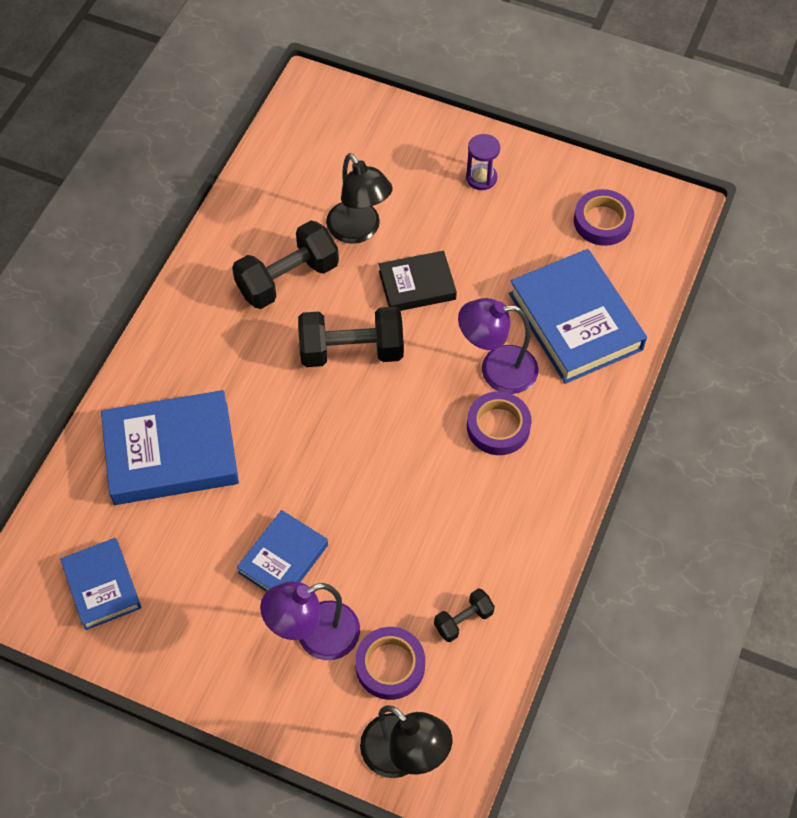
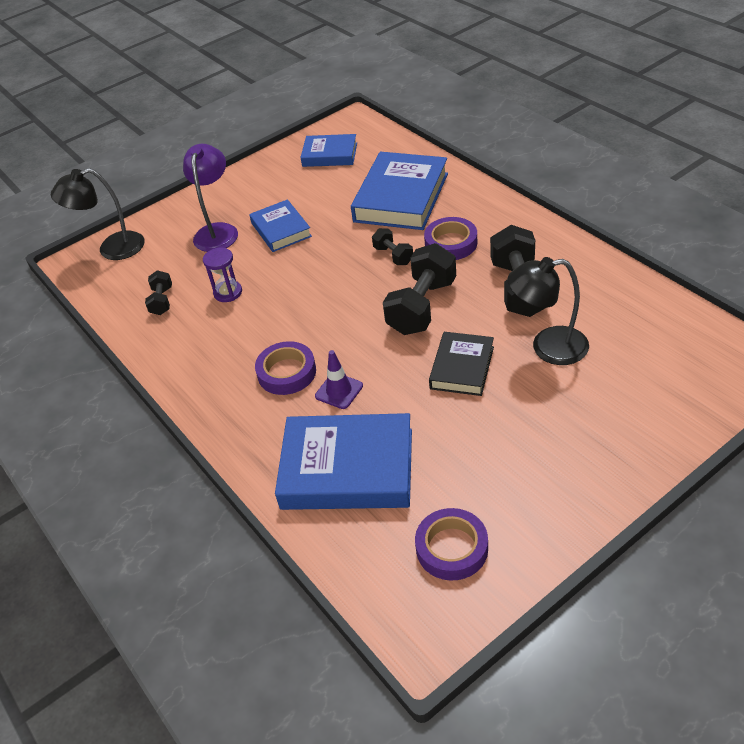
camera: 125 degrees right, 15 degrees down
purple tape [355,627,425,700] -> purple tape moved to [424,217,477,260]
purple lamp [458,298,539,394] -> purple traffic cone [315,350,363,409]
purple hourglass [466,134,500,190] -> purple hourglass moved to [203,248,242,302]
none -> black dumbbell [372,228,413,265]

